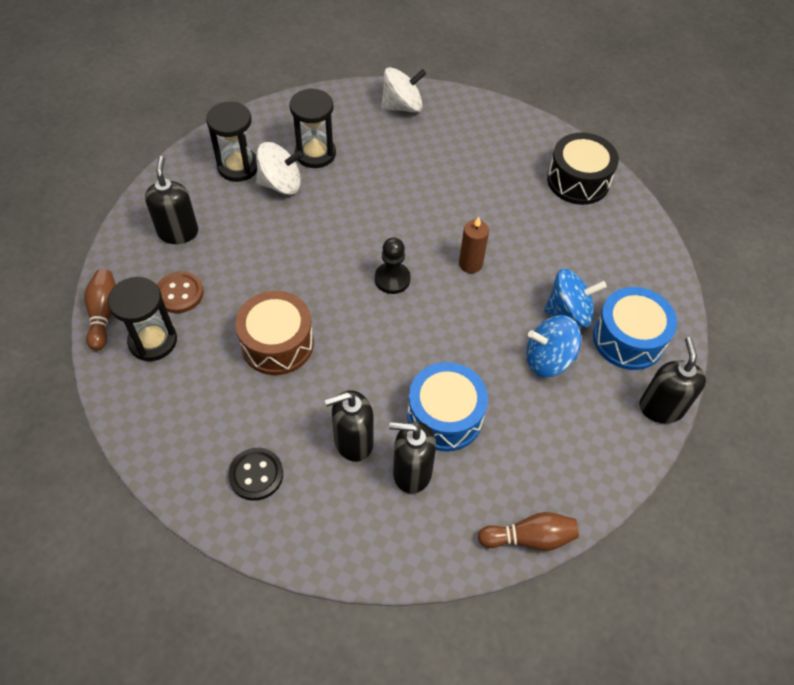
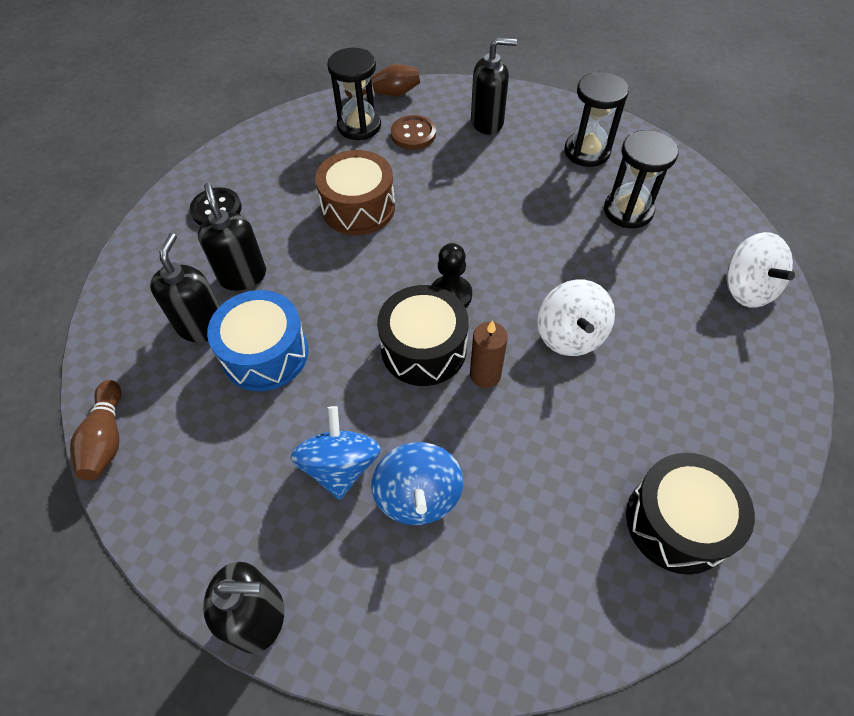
camera: 90 degrees right, 0 degrees up
white spinning top [256,142,303,195] -> white spinning top moved to [538,280,615,356]
blue drum [593,287,677,370] -> none
none -> black drum [377,285,469,386]

